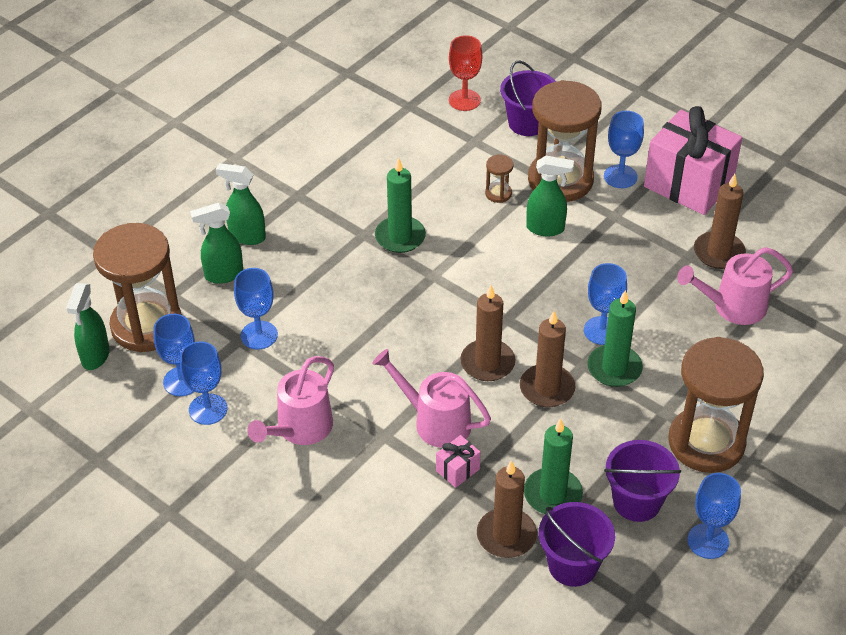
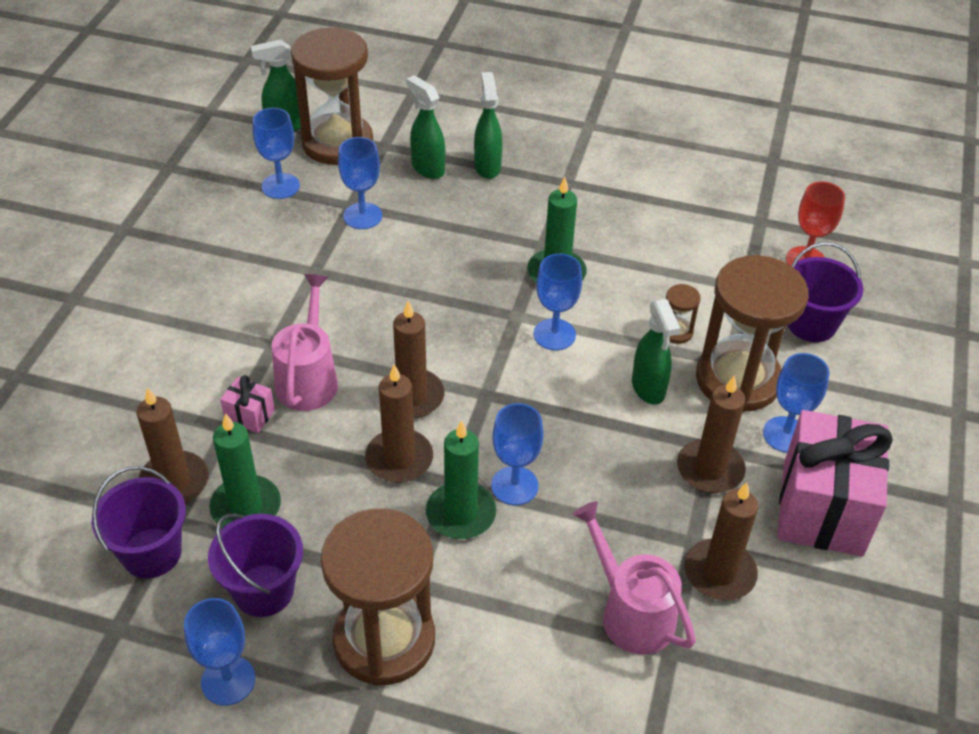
camera: 65 degrees right, 0 degrees up
blue goblet [180,341,227,425] -> blue goblet moved to [534,254,582,350]
pink watering can [248,356,334,445] -> none
none -> brown candle [677,375,746,493]

